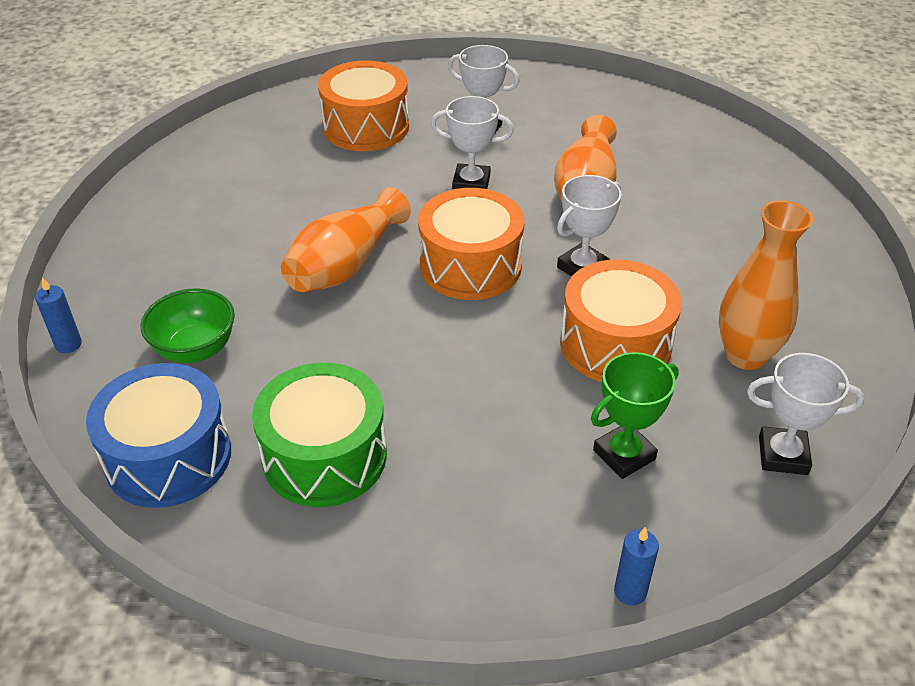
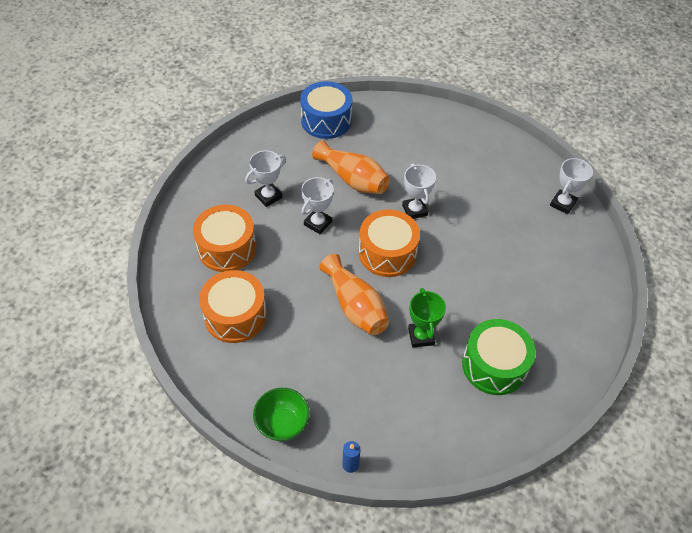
camera: 65 degrees left, 10 degrees up
blue drum [86,363,231,508] -> blue drum moved to [300,81,352,139]
green bowl [141,288,235,363] -> green bowl moved to [253,388,310,441]
orange drum [560,259,682,382] -> orange drum moved to [199,270,267,343]
green trophy [591,352,679,479] -> green trophy moved to [408,288,446,347]
blue candle [614,527,659,606] -> none
orange vase [719,200,813,370] -> none

